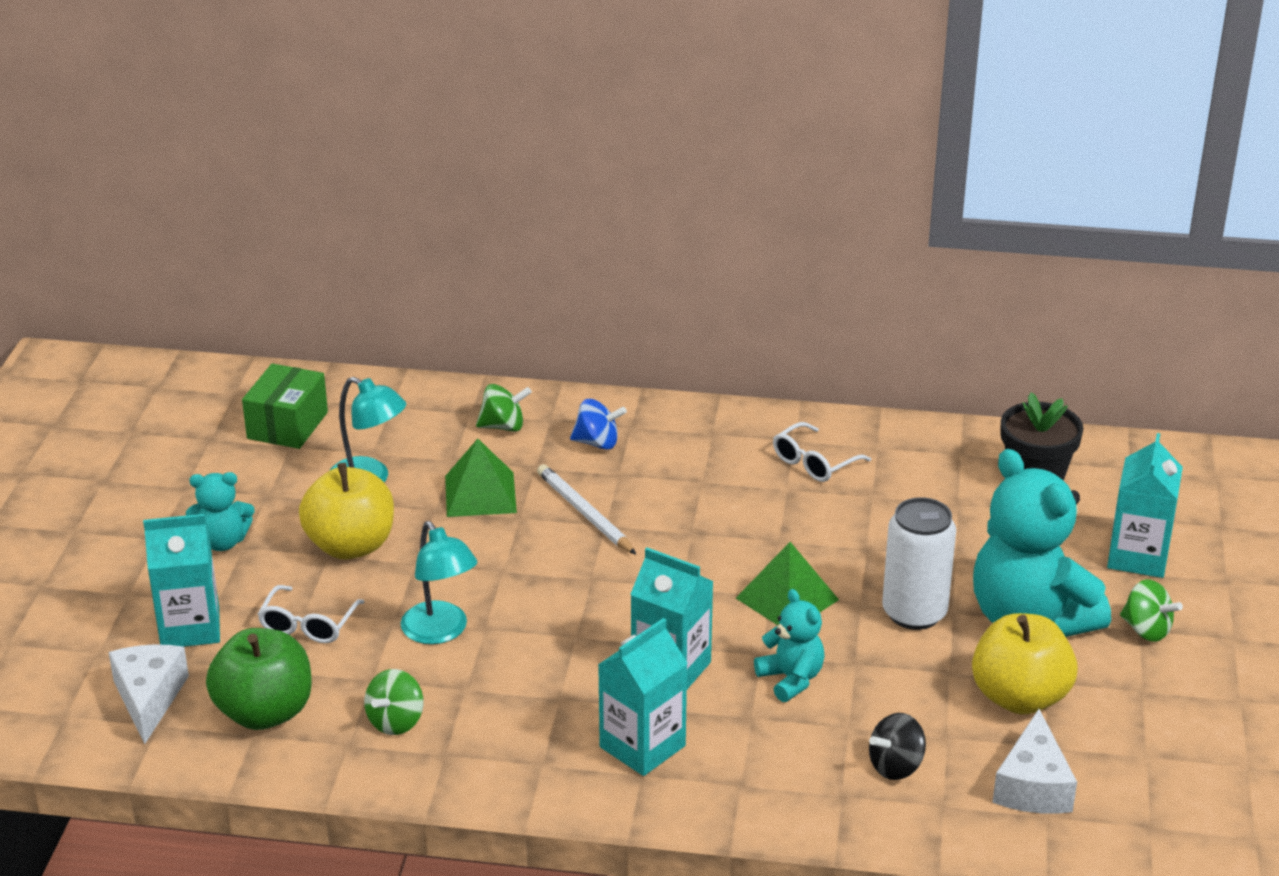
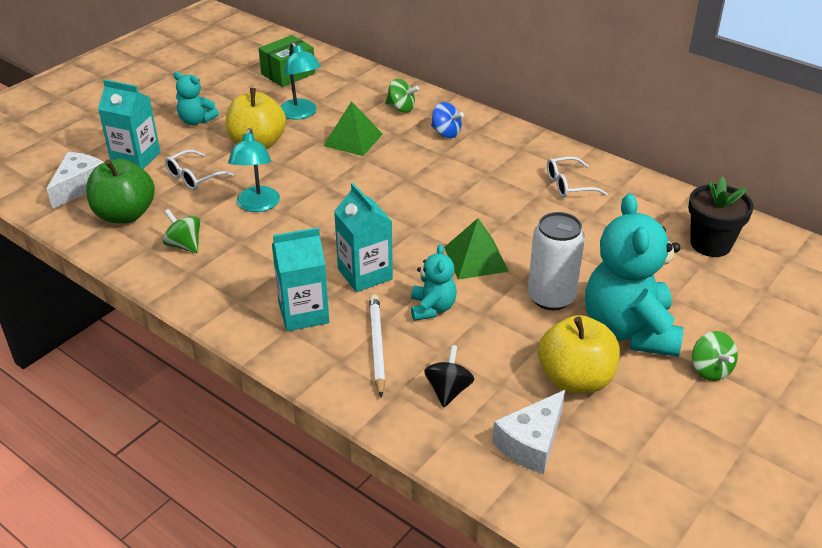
camera: 30 degrees right, 5 degrees up
green spinning top [364,669,424,735] -> green spinning top turned 75 degrees clockwise [162,209,200,253]
white pencil [537,464,636,555] -> white pencil moved to [369,294,385,398]
black spinning top [869,713,926,780] -> black spinning top turned 105 degrees clockwise [424,345,474,408]
turquoise carton [1107,433,1183,578] -> none

